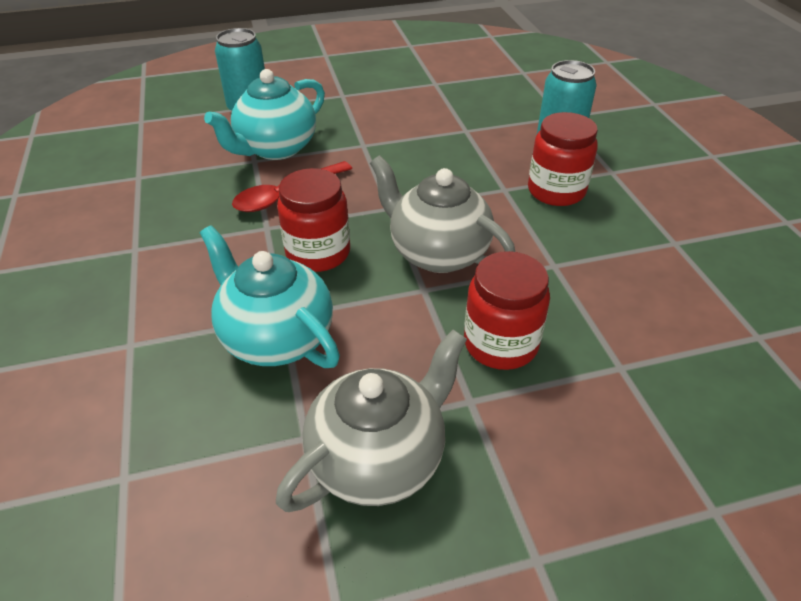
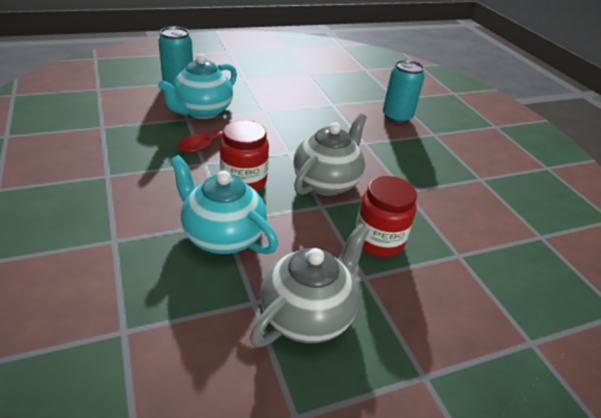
camera: 10 degrees left, 5 degrees down
grey teapot [370,155,515,273] -> grey teapot turned 90 degrees clockwise [294,113,367,196]
red jar [528,112,598,206] -> none

